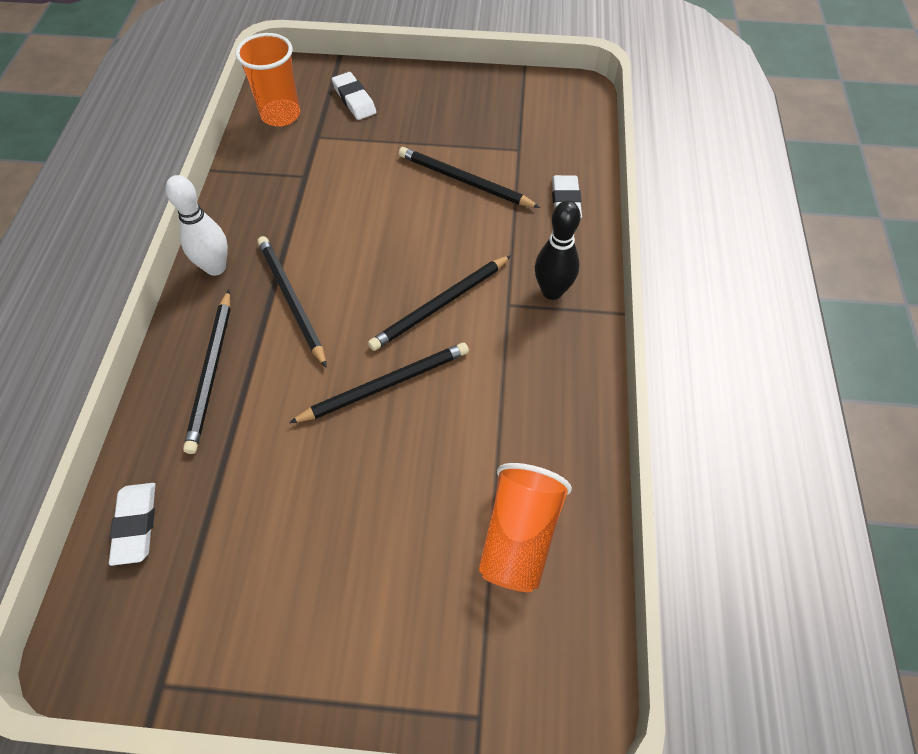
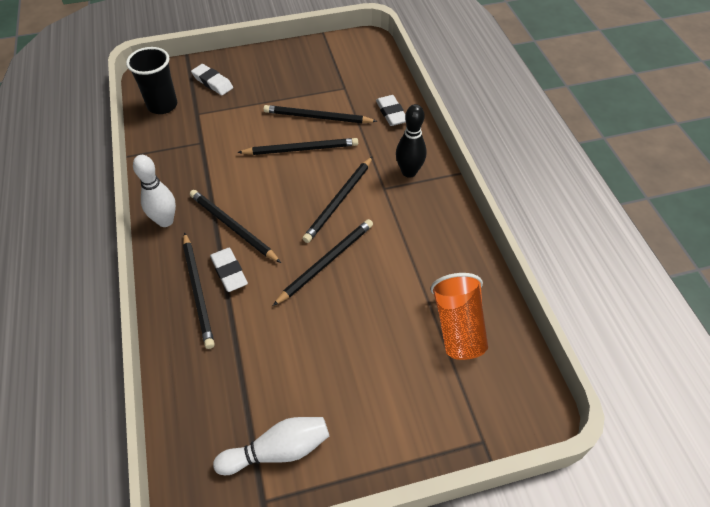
camera: 20 degrees left, 5 degrees down
white eraser [109,483,156,566] -> white eraser moved to [210,248,248,292]
orange cup [236,33,300,127] -> black cup [126,47,177,114]
none -> white bowling pin [213,417,329,475]
none -> black pencil [237,138,358,155]

